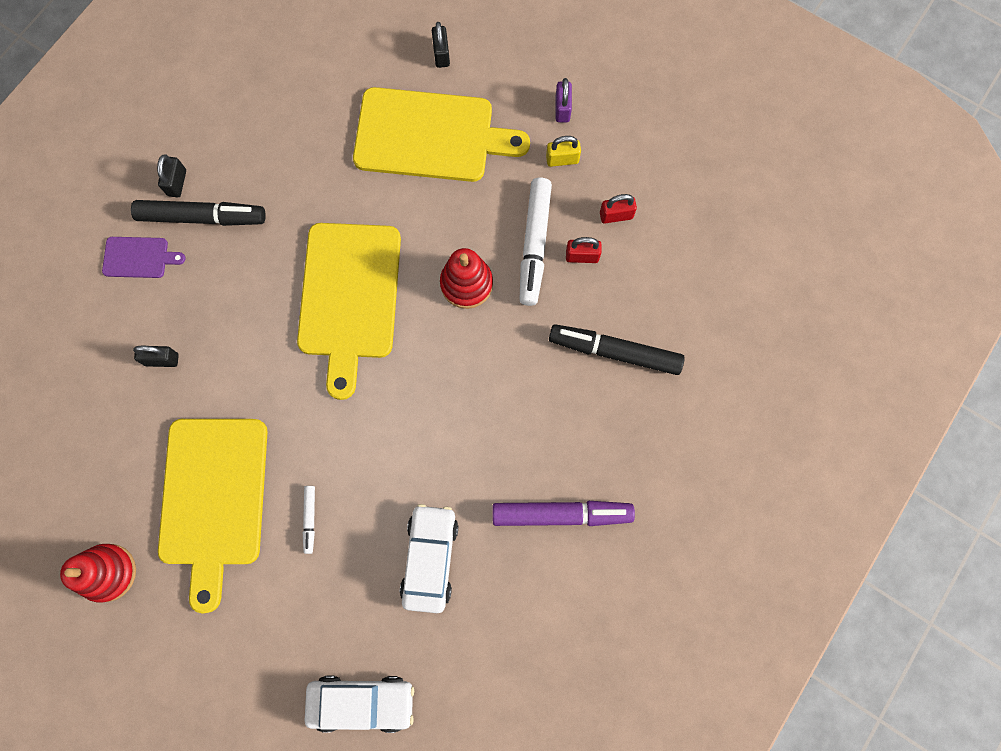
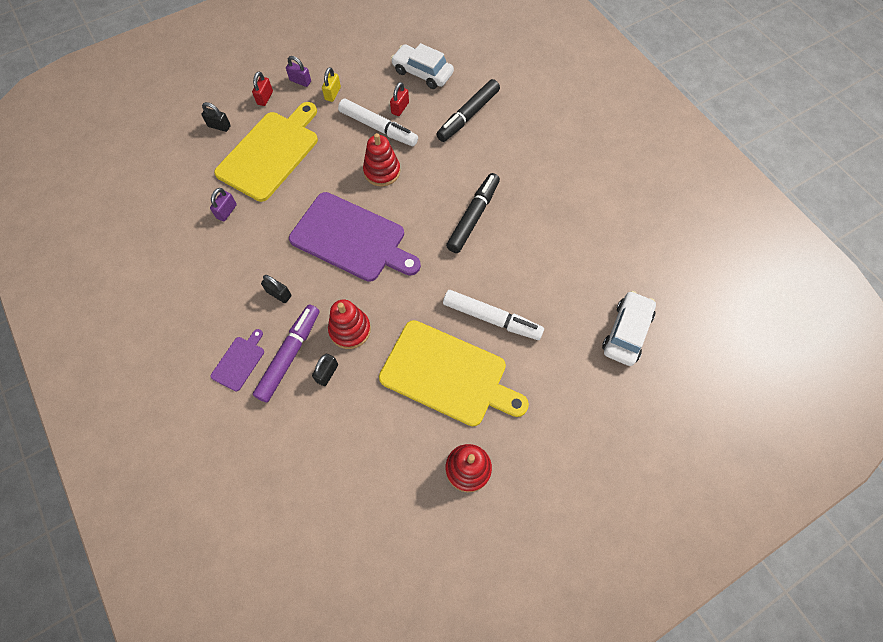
camera: 65 degrees left, 10 degrees down
black marker [131,200,266,226] -> black marker moved to [446,173,500,253]
black padlock [157,154,186,197] -> black padlock moved to [261,275,291,303]
yellow cutting board [297,223,401,400] -> purple cutting board [289,192,421,282]
white marker [303,486,315,554] -> white marker [443,290,544,340], size x2.10
white car [400,504,458,613] -> white car moved to [391,43,454,89]
purple marker [492,501,635,526] -> purple marker moved to [253,305,320,402]
red padlock [600,194,637,224] -> red padlock moved to [252,72,273,106]
none -> purple padlock [210,188,237,221]
none -> red stacking toy [328,300,371,349]

